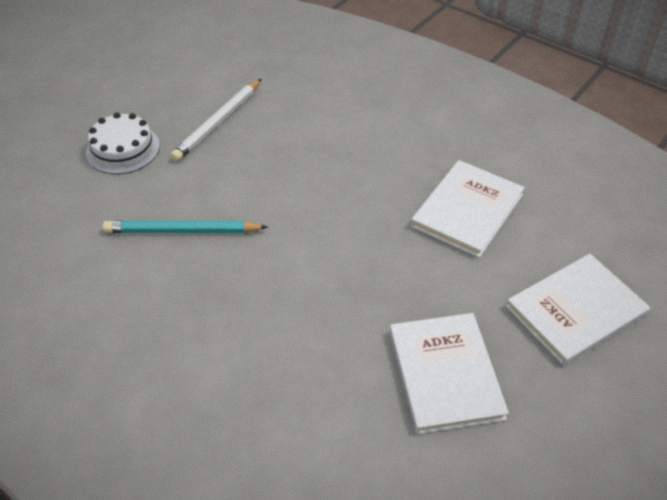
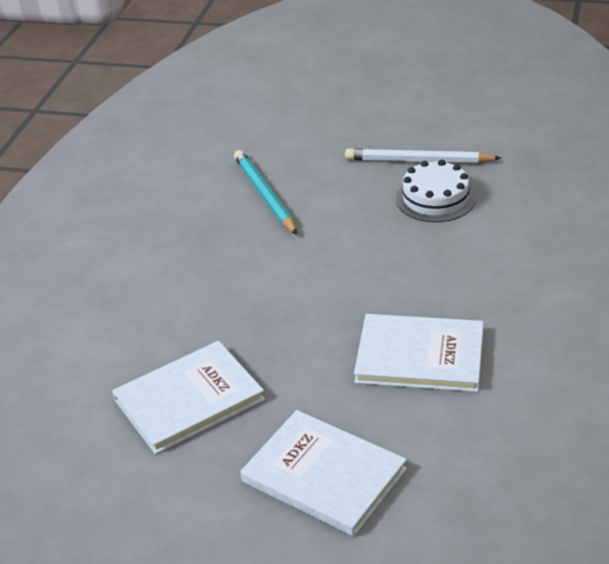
camera: 70 degrees right, 10 degrees down
white cake [86,112,160,174] -> white cake moved to [396,160,476,222]

